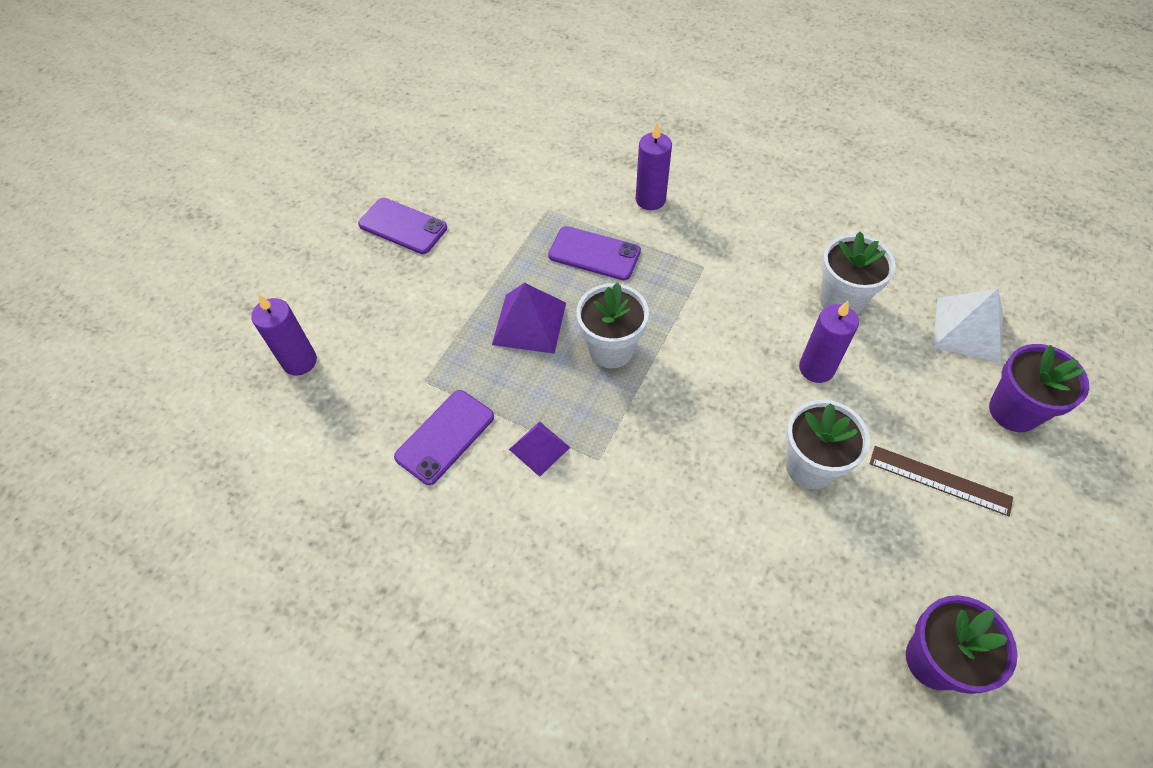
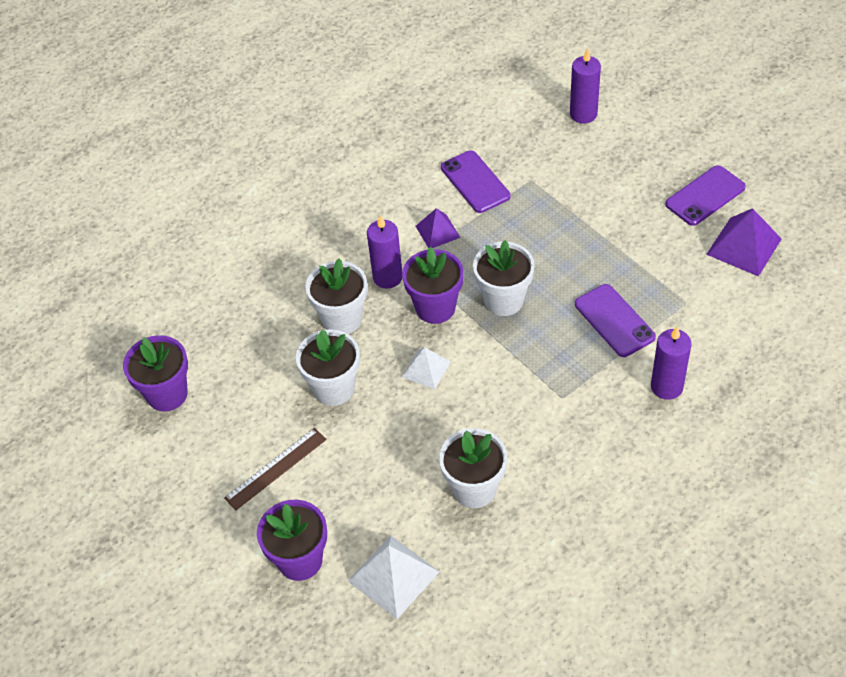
camera: 115 degrees right, 5 degrees down
purple pyramid [492,283,566,354] -> purple pyramid moved to [706,208,782,276]
purple phone [548,226,641,280] -> purple phone turned 75 degrees counterclockwise [575,284,656,357]
purple candle [799,301,859,383] -> purple candle moved to [367,215,403,289]
none -> white flower pot [306,258,367,334]
none -> purple flower pot [402,247,464,324]
none -> white pyramid [402,347,451,389]

